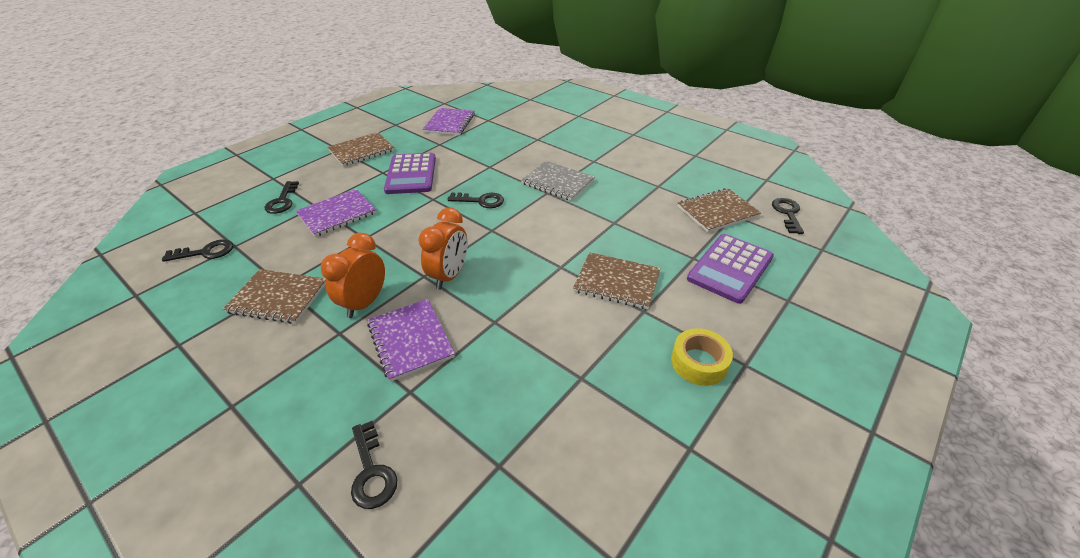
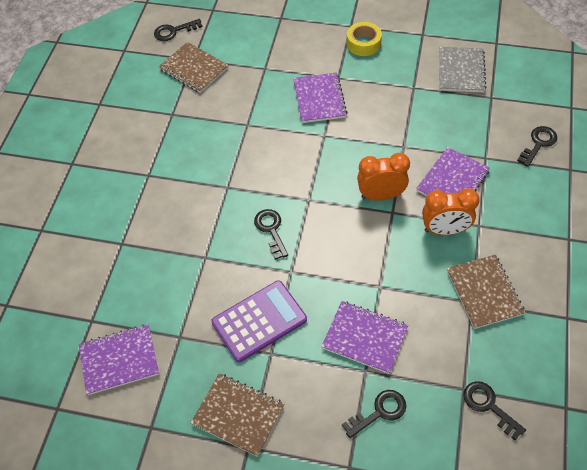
camera: 115 degrees left, 15 degrees up
grey notebook [521,161,595,201] -> grey notebook moved to [439,47,487,92]
brown notebook [573,252,660,309] -> purple notebook [293,72,347,123]
purple calculator [687,234,774,304] -> none

